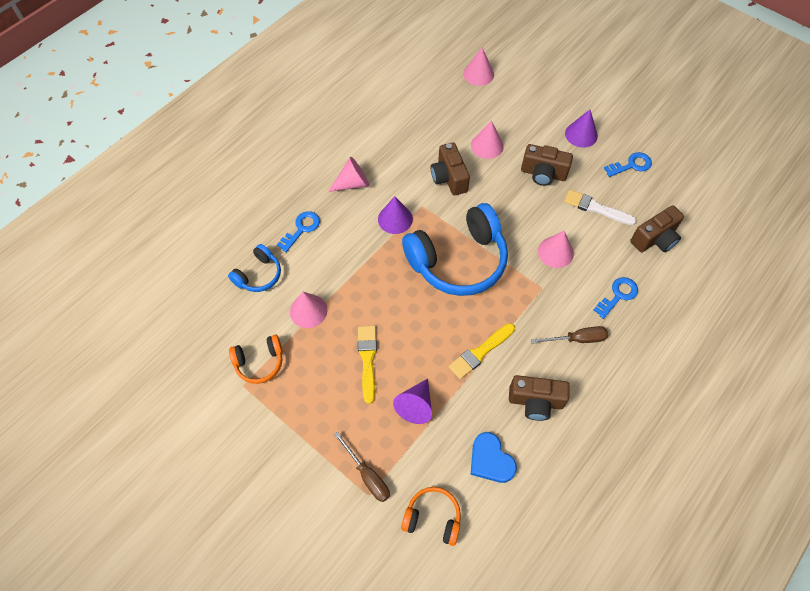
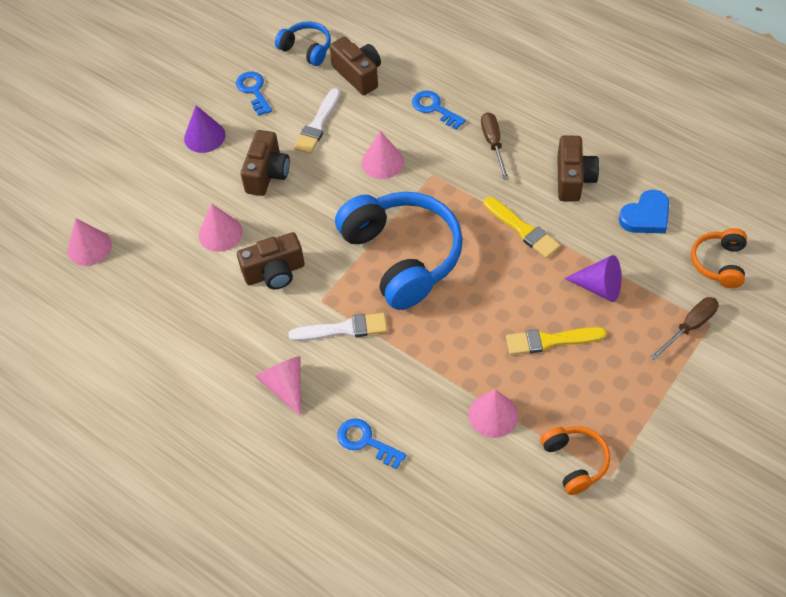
camera: 90 degrees left, 5 degrees down
blue headphones [228,244,281,292] -> blue headphones moved to [275,21,331,66]
purple cone [378,196,413,234] -> white brush [289,313,387,341]

